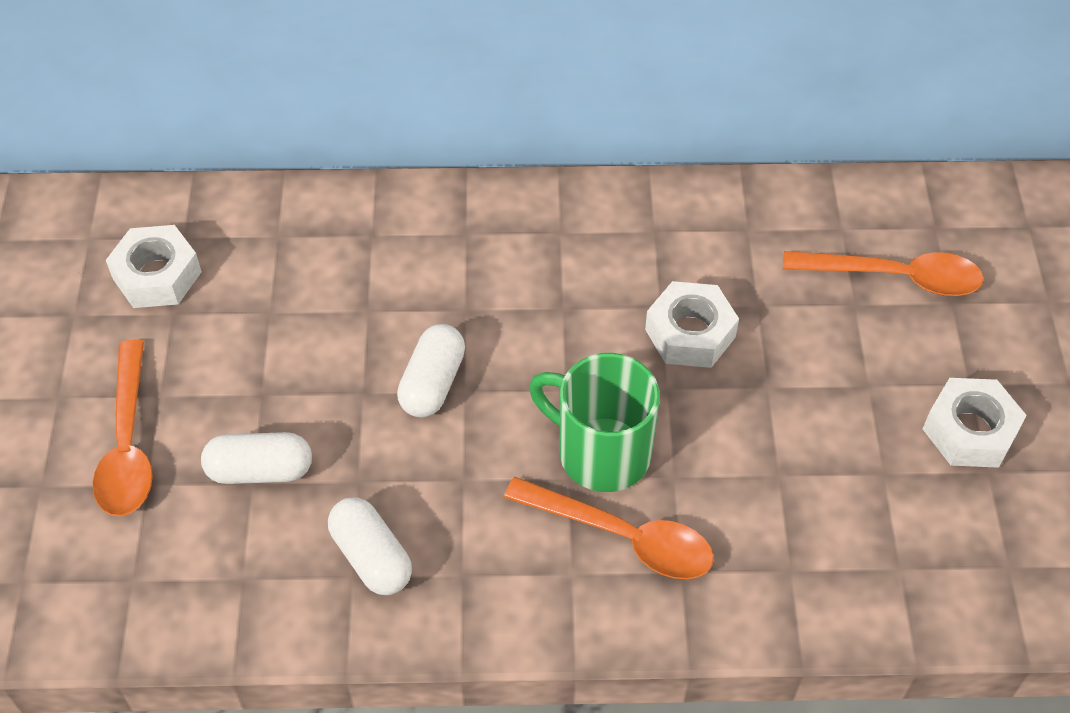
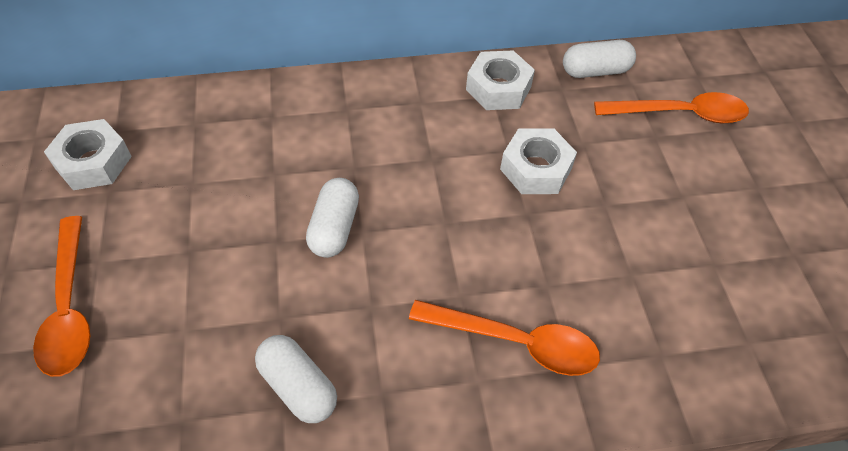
camera: 10 degrees left, 0 degrees up
white capsule [201,432,312,484] -> white capsule moved to [563,40,636,78]
green mug [529,353,660,492] -> none
white nut [923,378,1027,468] -> white nut moved to [466,50,535,110]

